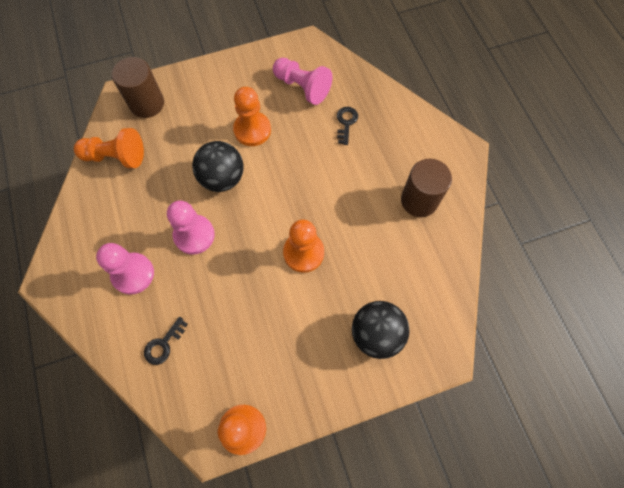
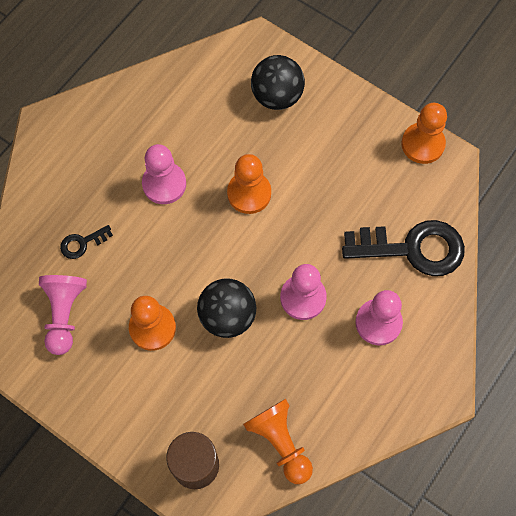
camera: 125 degrees left, 0 degrees up
black key [144,317,188,365] -> black key [342,220,465,276], size x2.25
brown cylinder [401,159,452,217] -> none
none -> pink pawn [142,144,186,204]

